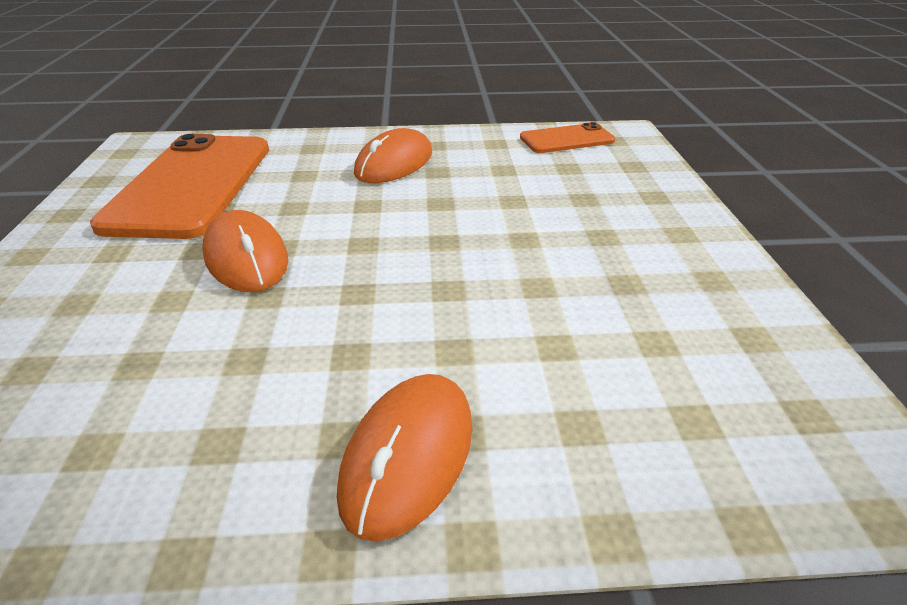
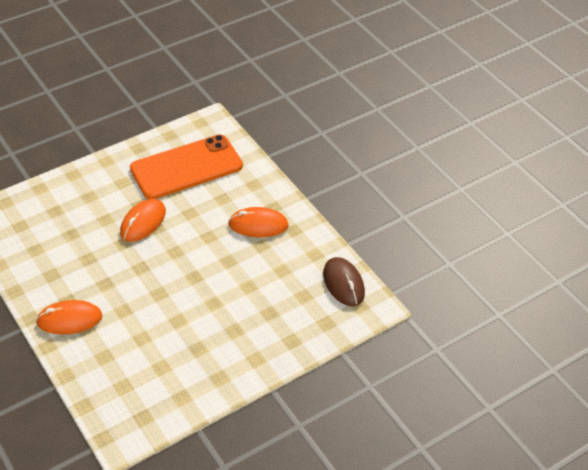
camera: 60 degrees right, 10 degrees up
orange phone [520,122,615,153] -> brown mouse [323,257,365,306]

